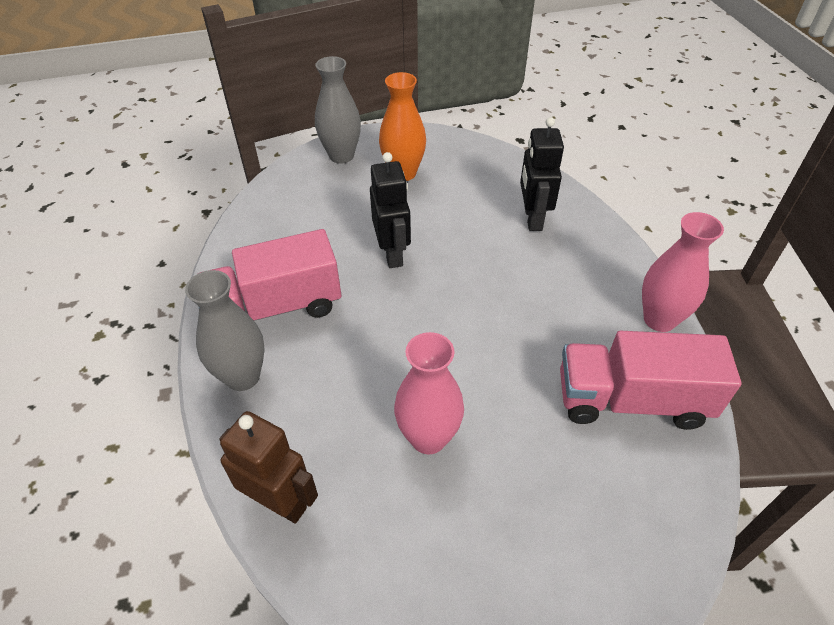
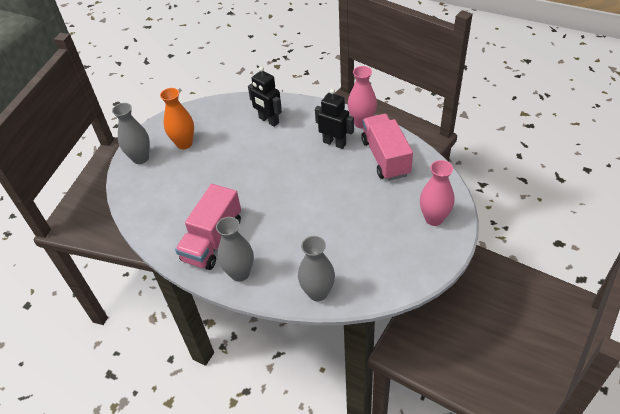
camera: 45 degrees left, 0 degrees up
brown robot [219,411,318,524] -> grey vase [298,236,335,301]
black robot [370,152,411,268] -> black robot moved to [315,89,354,149]
pink vase [394,332,464,454] -> pink vase moved to [420,160,454,226]
pink truck [560,331,741,430] -> pink truck turned 120 degrees clockwise [361,114,413,181]

